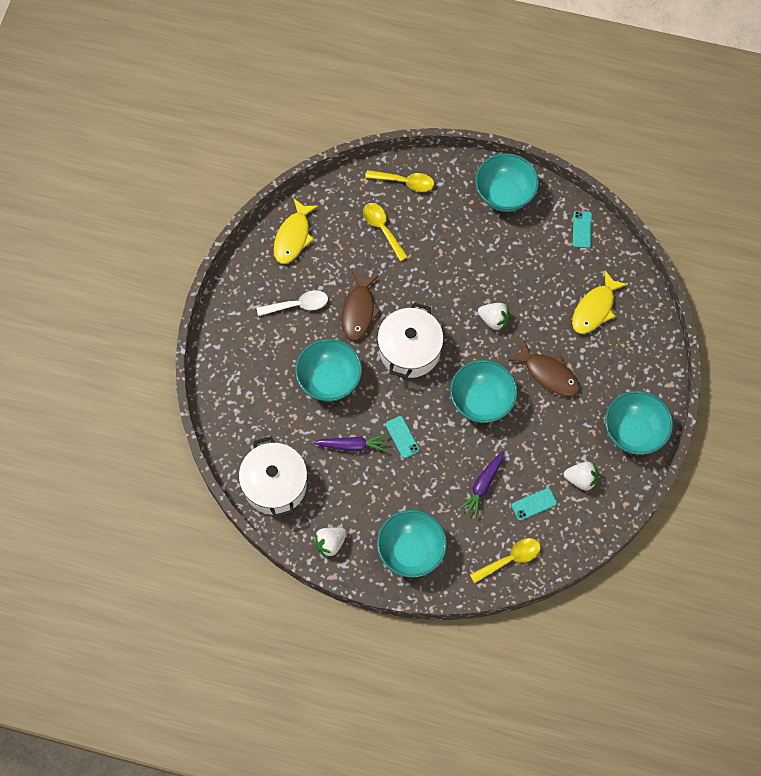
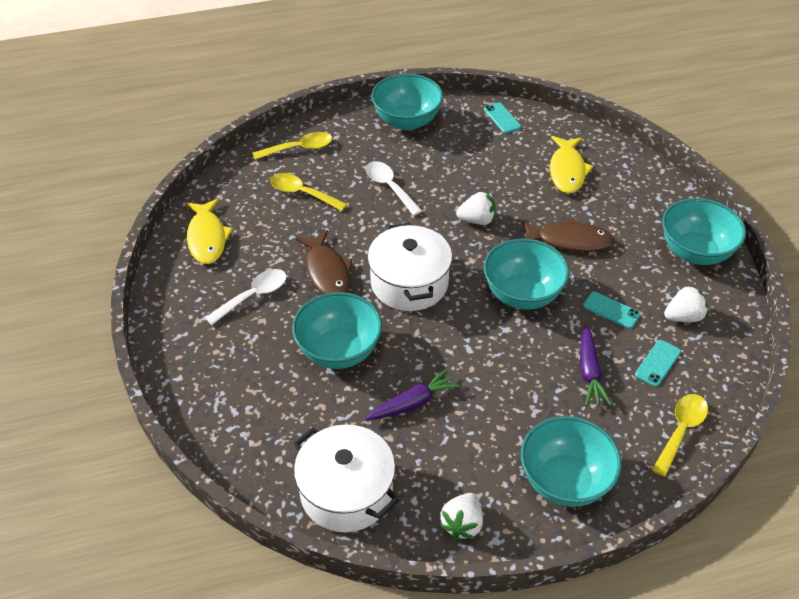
camera: 30 degrees left, 20 degrees down
turquoise phone [385,416,420,458] -> turquoise phone moved to [583,292,640,329]
none -> white spoon [366,161,422,216]

